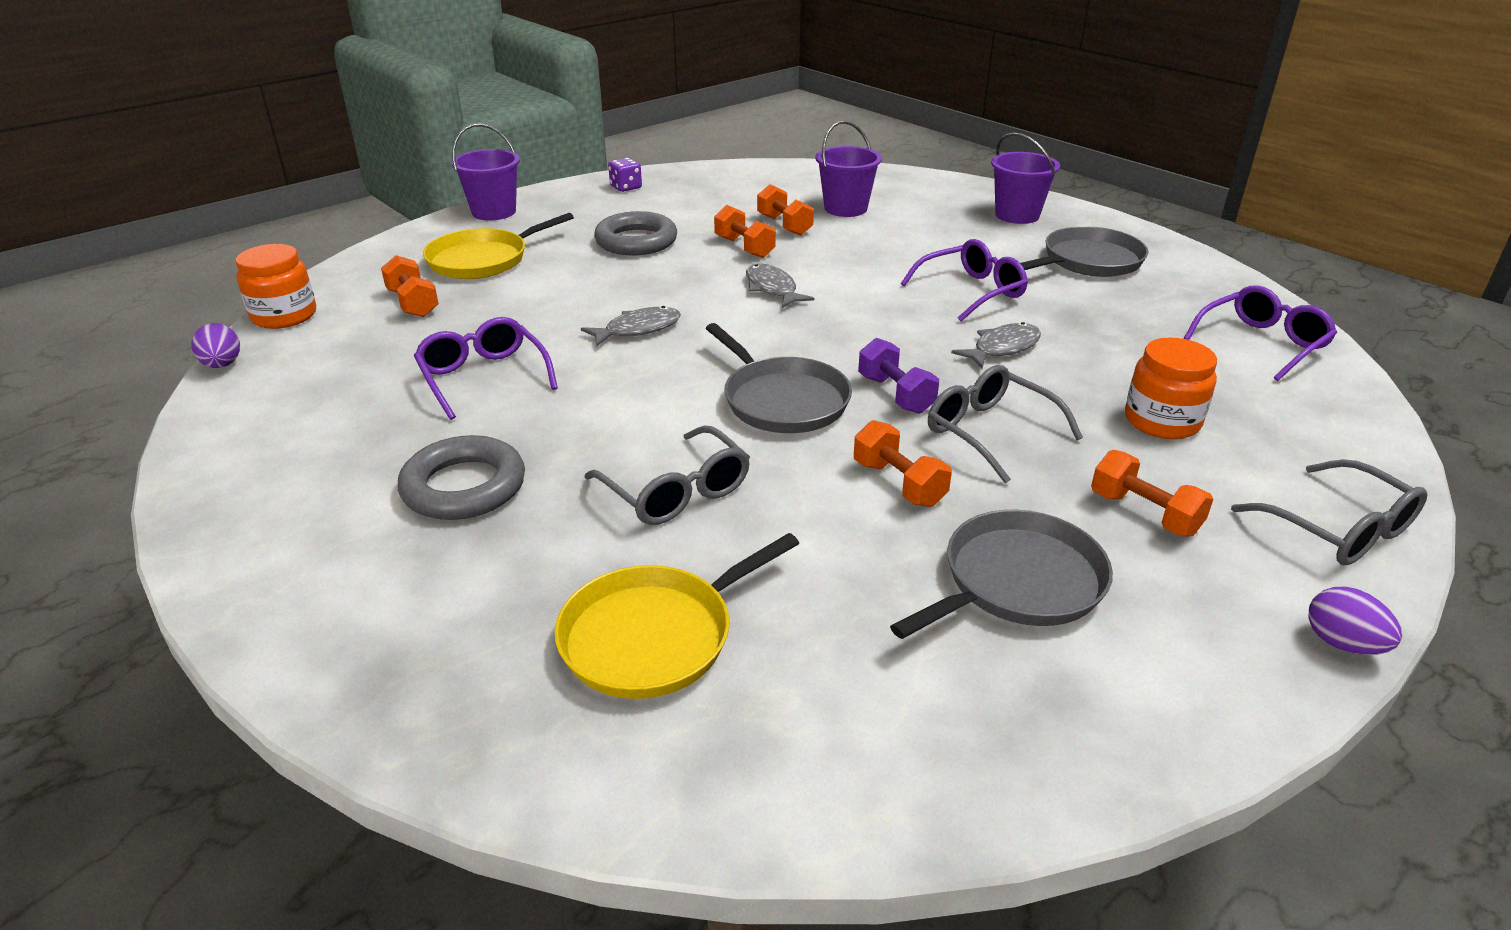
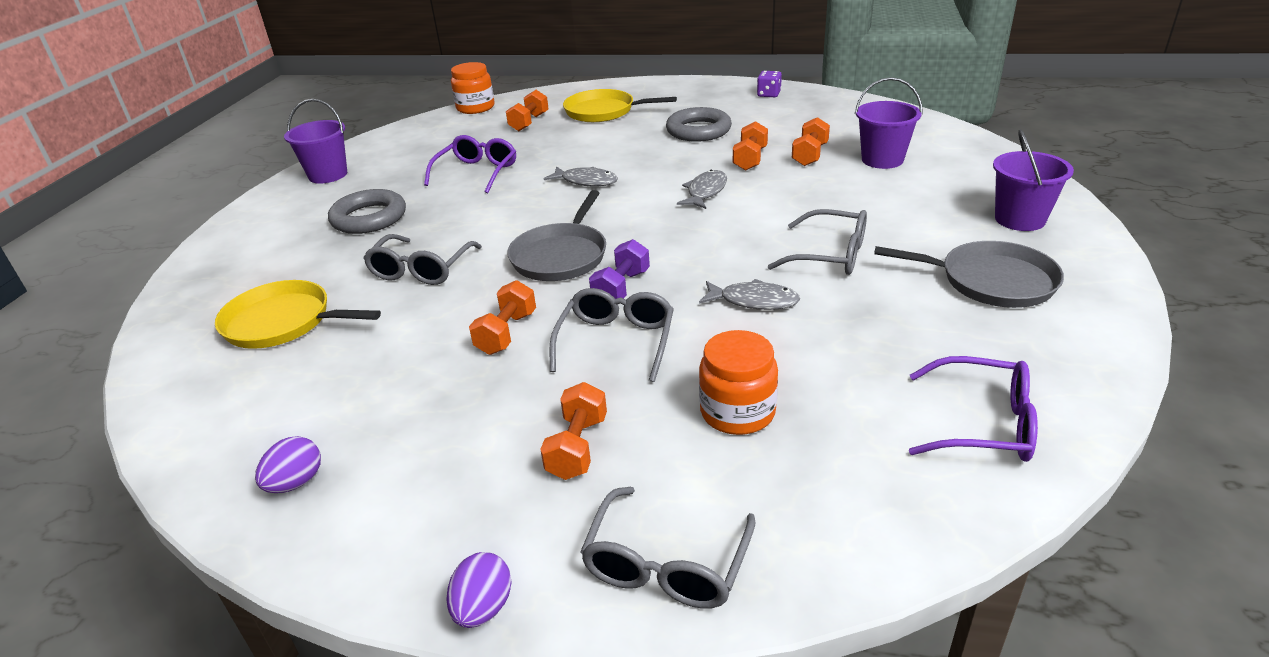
camera: 55 degrees right, 0 degrees up
purple egg [191,323,240,368] -> purple egg moved to [255,436,321,493]
purple bucket [452,123,520,221] -> purple bucket moved to [284,99,347,184]
grey pan [890,510,1113,639] -> none
purple glasses [901,239,1028,321] -> grey glasses [768,209,867,275]

